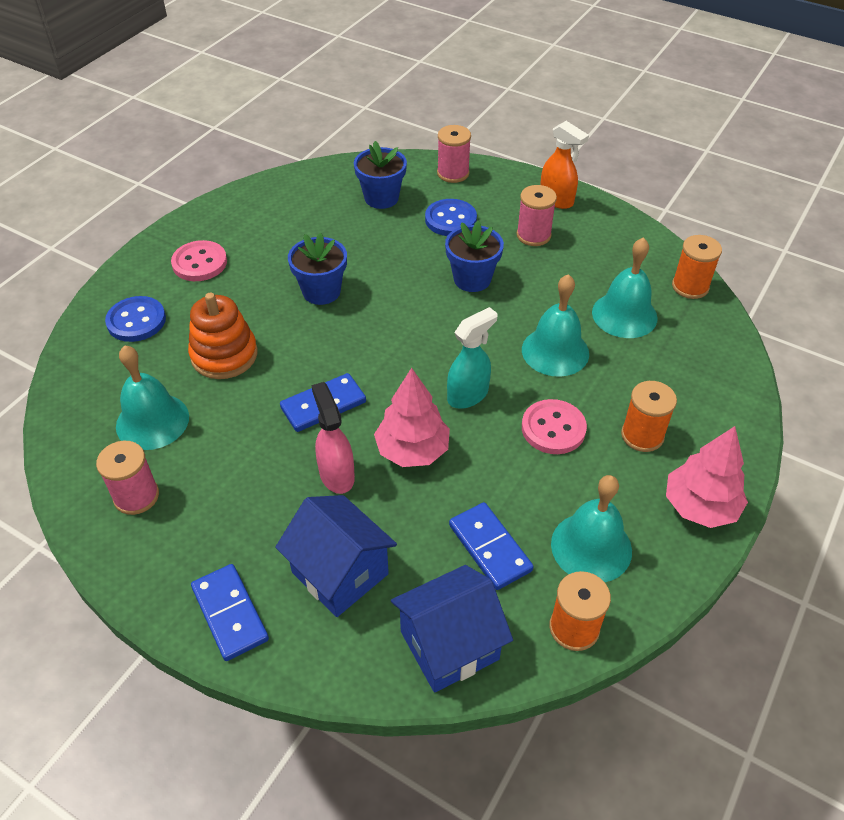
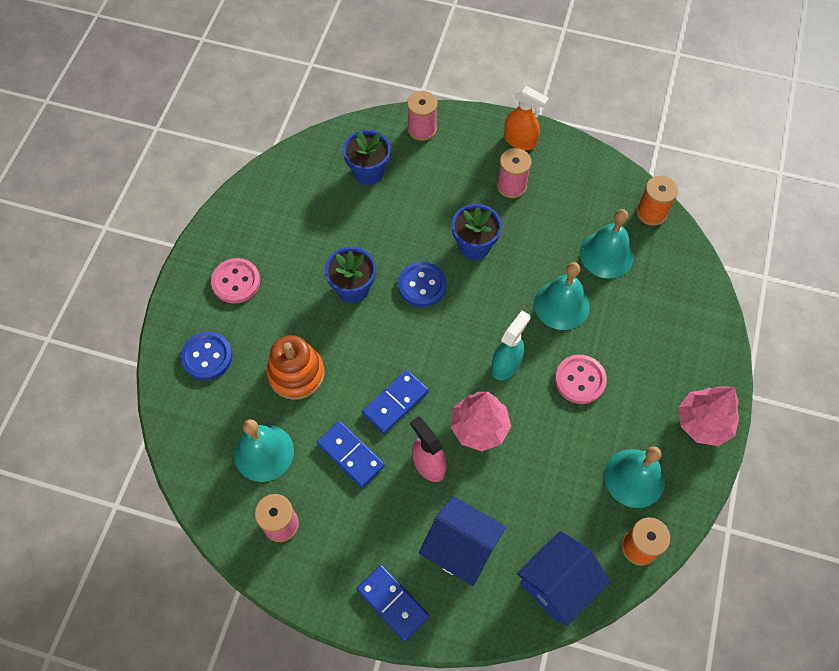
camera: 15 degrees left, 15 degrees up
blue button [425,199,477,236] -> blue button moved to [398,261,447,307]
blue domino [449,502,534,590] -> blue domino moved to [317,421,385,488]
orange spool [621,381,677,452] -> none

